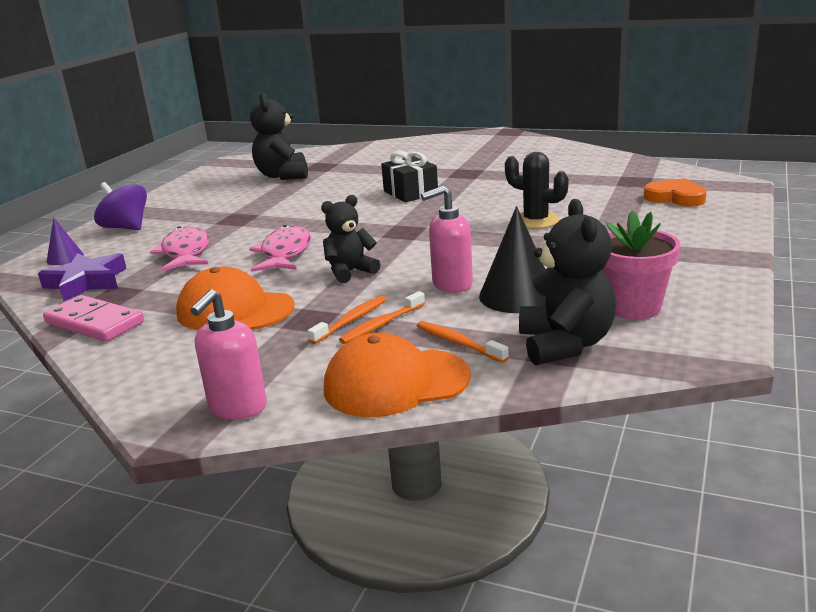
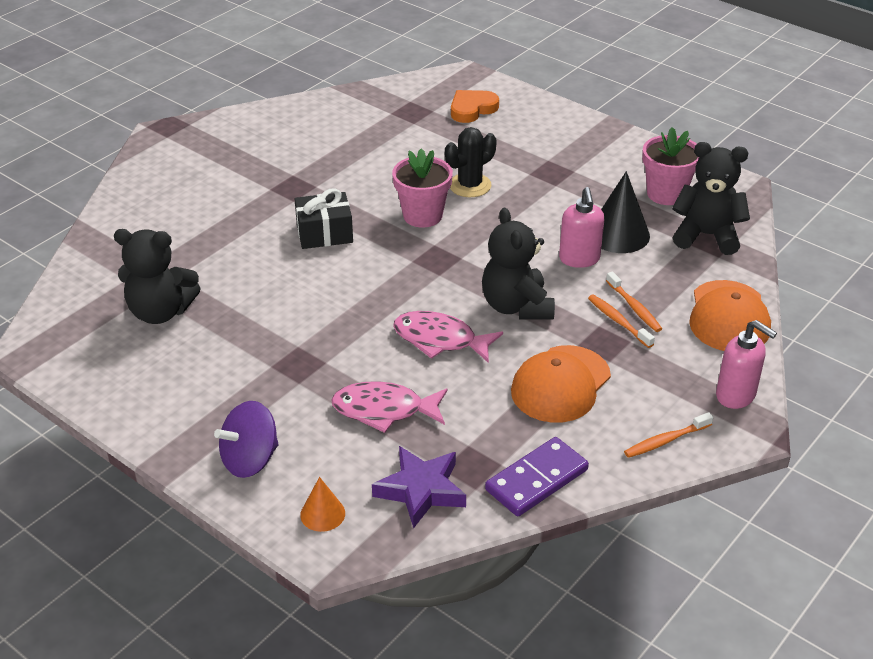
camera: 75 degrees left, 15 degrees up
pink domino [43,295,144,342] -> purple domino [485,437,589,516]
purple cone [47,218,84,265] -> orange cone [300,477,345,532]
black teddy bear [321,195,380,283] -> black teddy bear [482,208,555,320], size x1.50
orange toothbrush [417,321,509,363] -> orange toothbrush moved to [624,412,713,458]
none -> pink flower pot [392,149,453,228]

